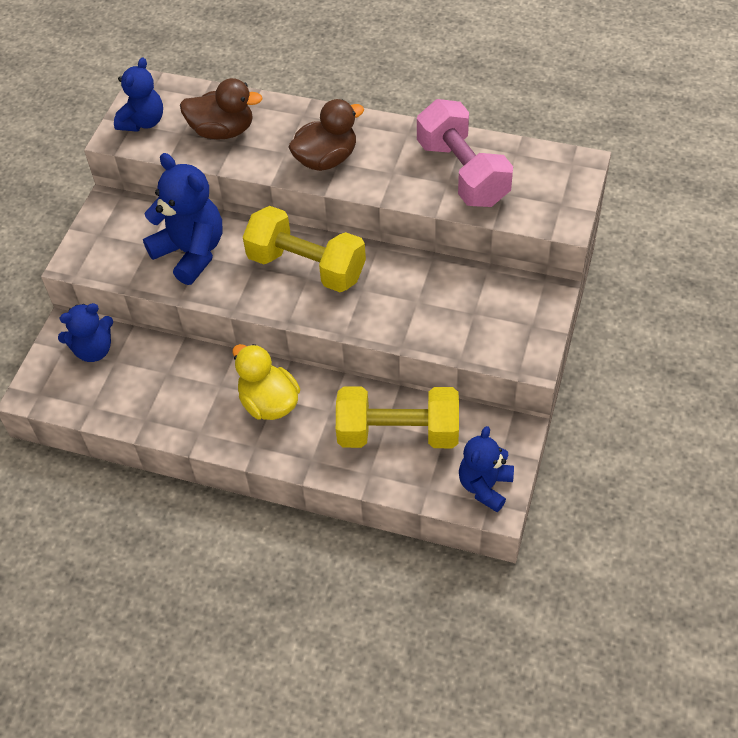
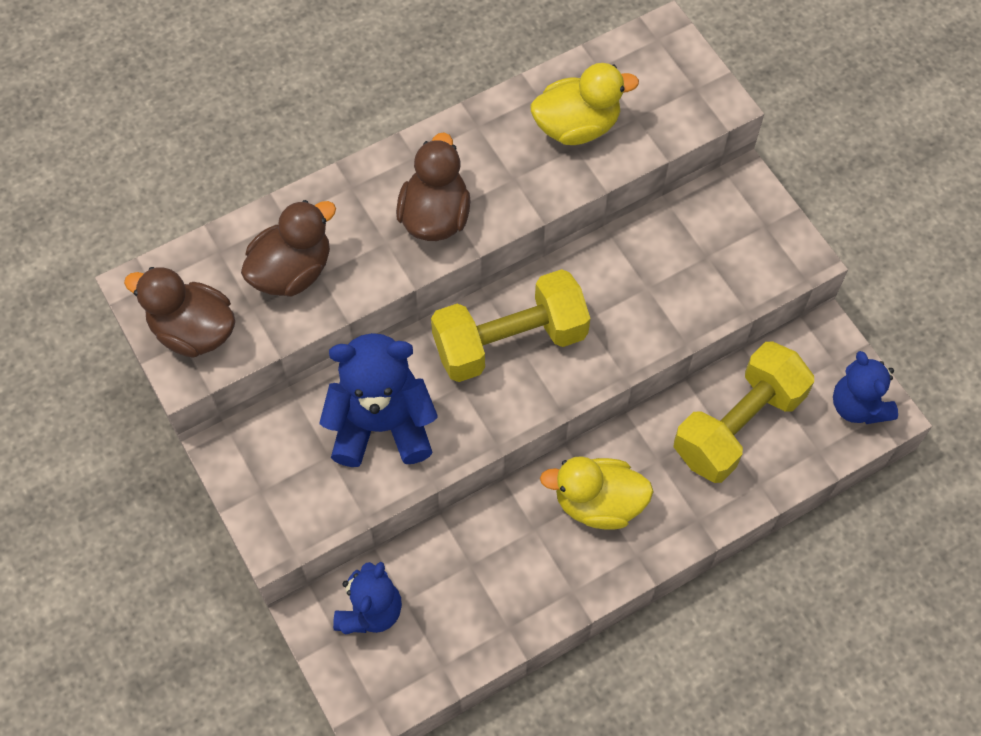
camera: 50 degrees left, 10 degrees up
blue teddy bear [114,57,163,132] -> brown duck [124,267,235,358]
pink dumbbell [417,99,513,207] -> yellow duck [531,63,639,145]

